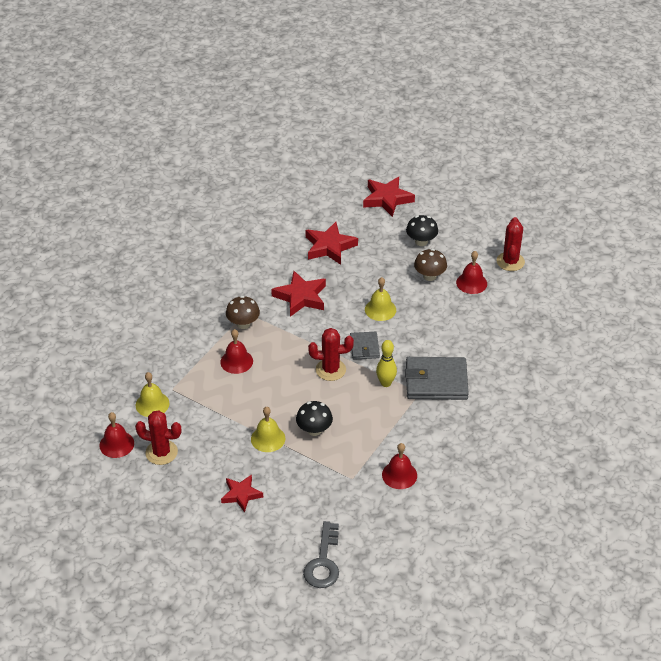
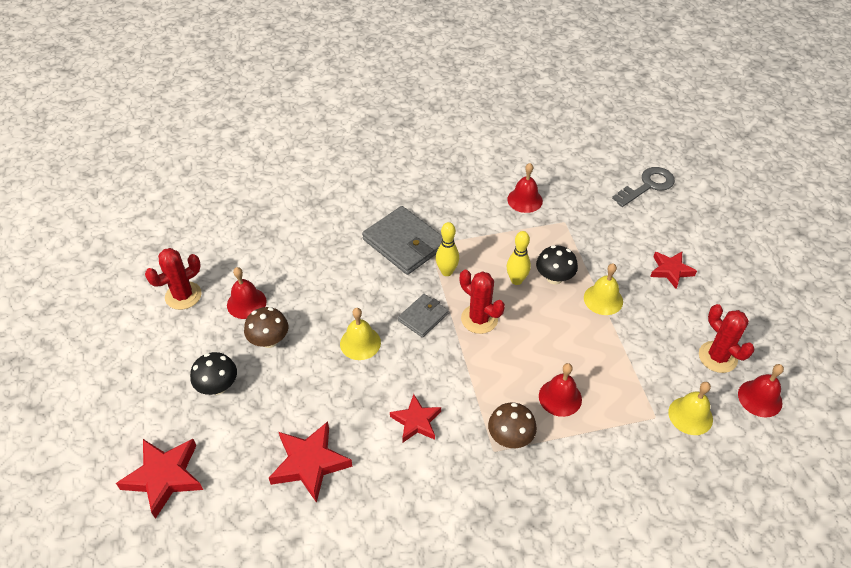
camera: 135 degrees left, 5 degrees up
red star [271,271,326,317] -> red star [390,394,441,442], size x0.66
none -> yellow bowling pin [507,231,531,285]

